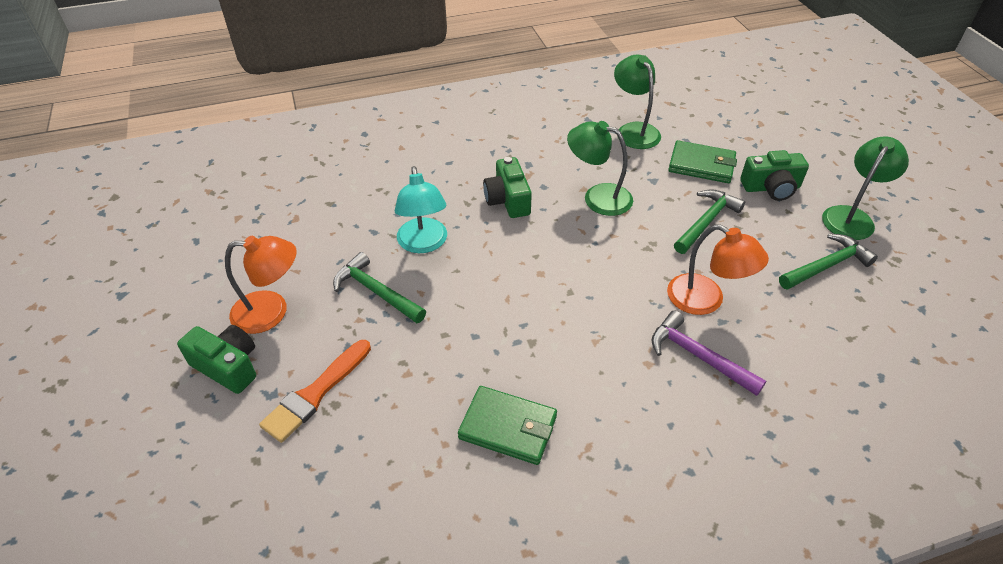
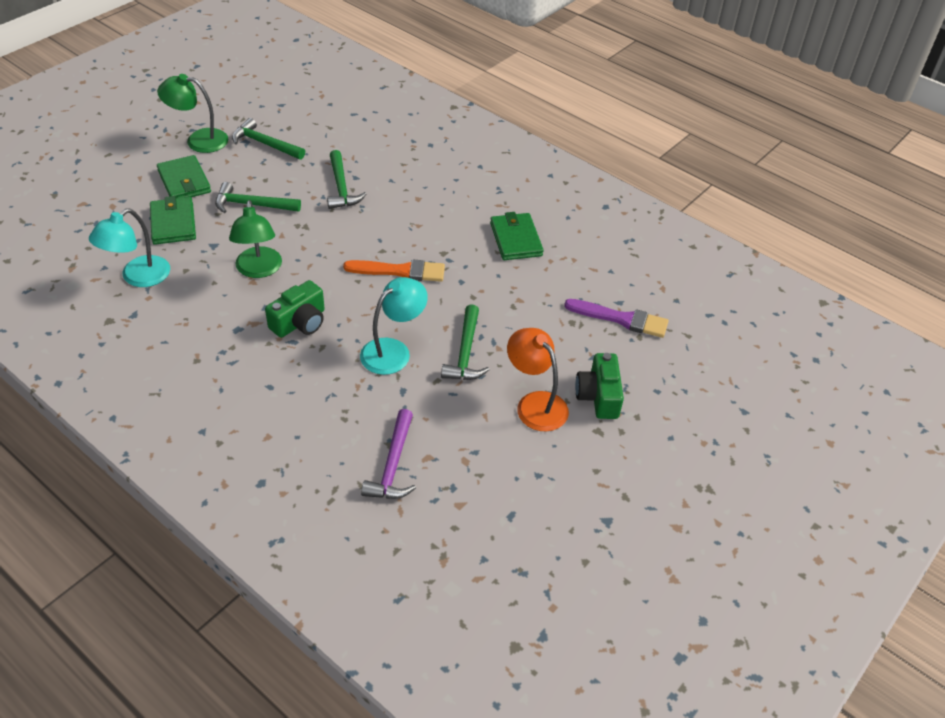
camera: 125 degrees left, 0 degrees up
orange brush [259,340,371,443] -> orange brush moved to [343,260,445,282]
green lamp [614,54,661,149] -> turquoise lamp [89,209,170,287]
purple hammer [651,311,766,396] -> purple hammer moved to [361,409,416,499]
orange lamp [667,224,769,315] -> green hammer [327,150,366,209]
green camera [740,150,809,201] -> green wallet [157,155,211,198]
none -> purple brush [564,299,669,338]

